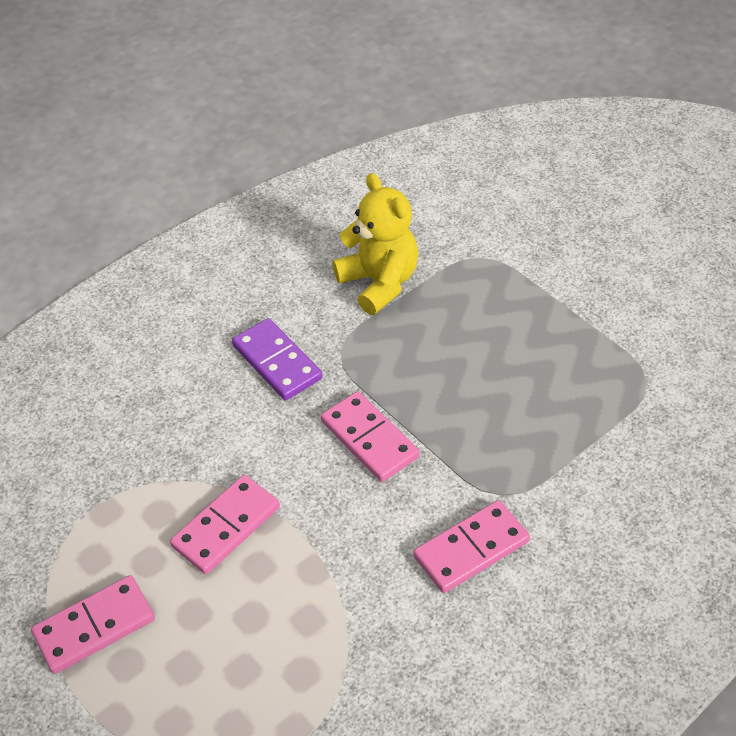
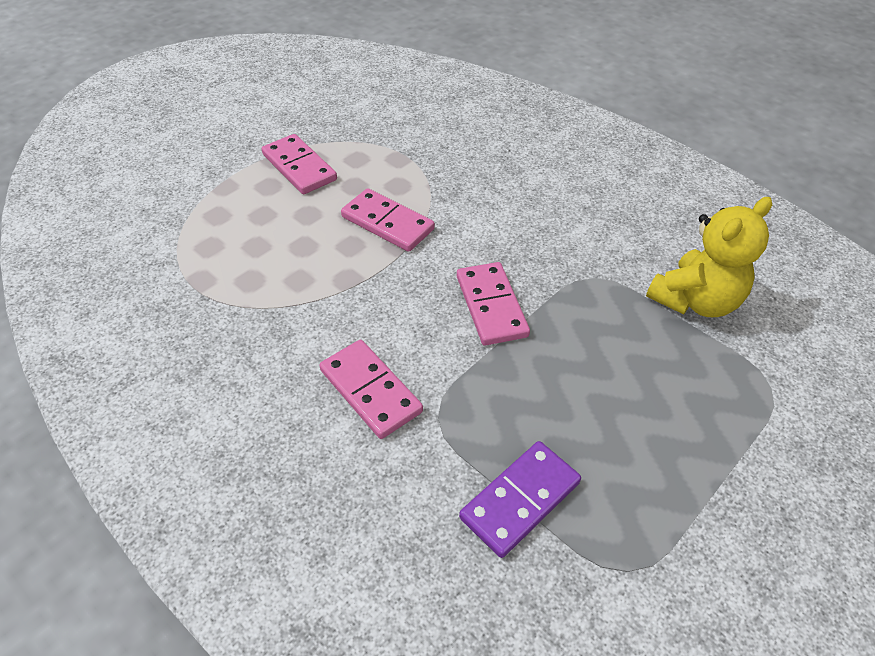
camera: 80 degrees right, 0 degrees up
purple domino [232,318,323,400] -> purple domino moved to [459,441,581,558]
pink domino [321,391,419,482] -> pink domino turned 60 degrees counterclockwise [457,262,530,346]

